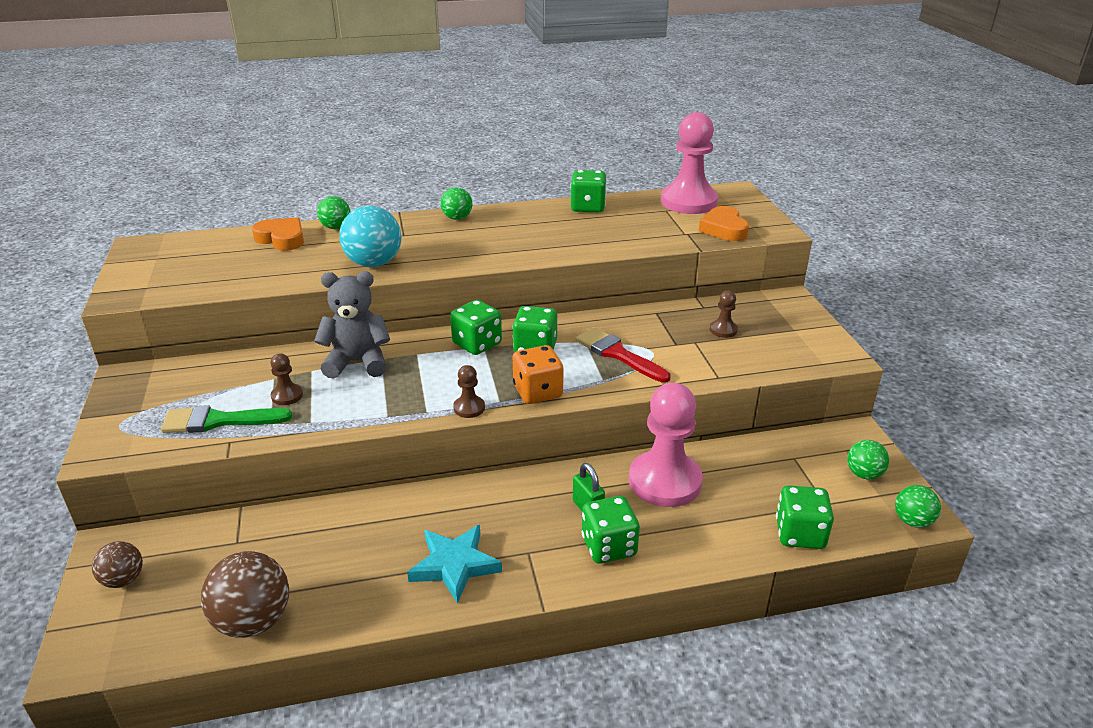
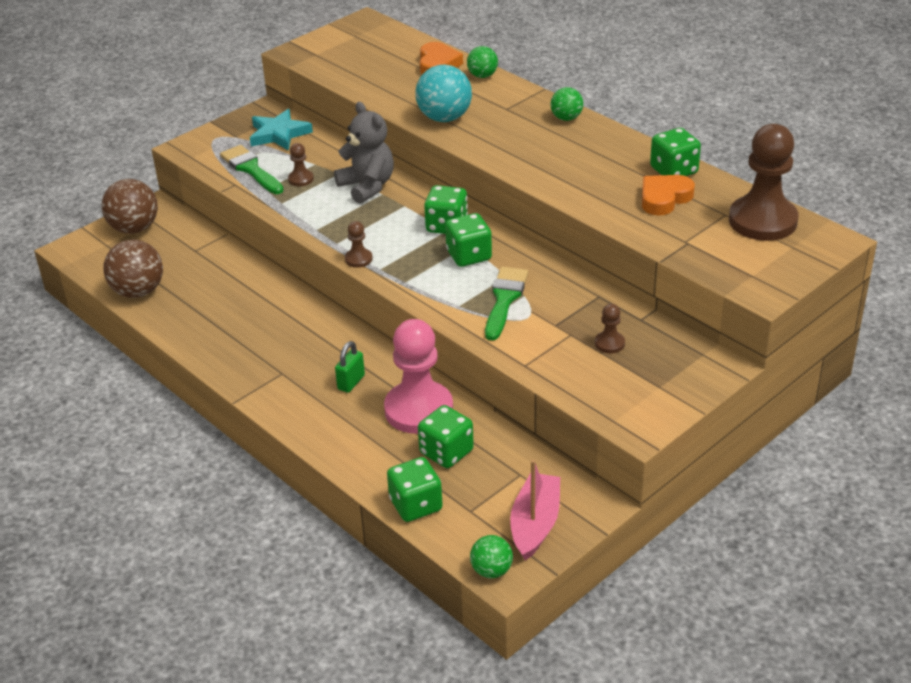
camera: 60 degrees right, 5 degrees up
brown ball [92,541,143,588] -> brown ball [102,179,158,234], size x1.72
turquoise star [407,525,502,604] -> turquoise star moved to [250,109,313,151]
orange dice [513,345,564,404] -> none
red brush [575,327,671,383] -> green brush [485,267,528,340]
green dice [582,496,640,564] -> green dice moved to [418,405,474,468]
pink pawn [661,112,718,214] -> brown pawn [729,124,799,241]
orange heart [699,206,749,241] -> orange heart moved to [642,175,695,215]
green ball [847,440,889,479] -> pink boat [510,460,560,560]

